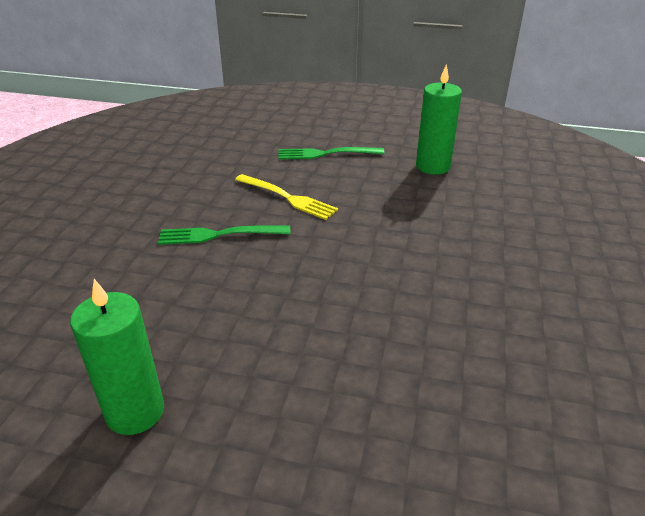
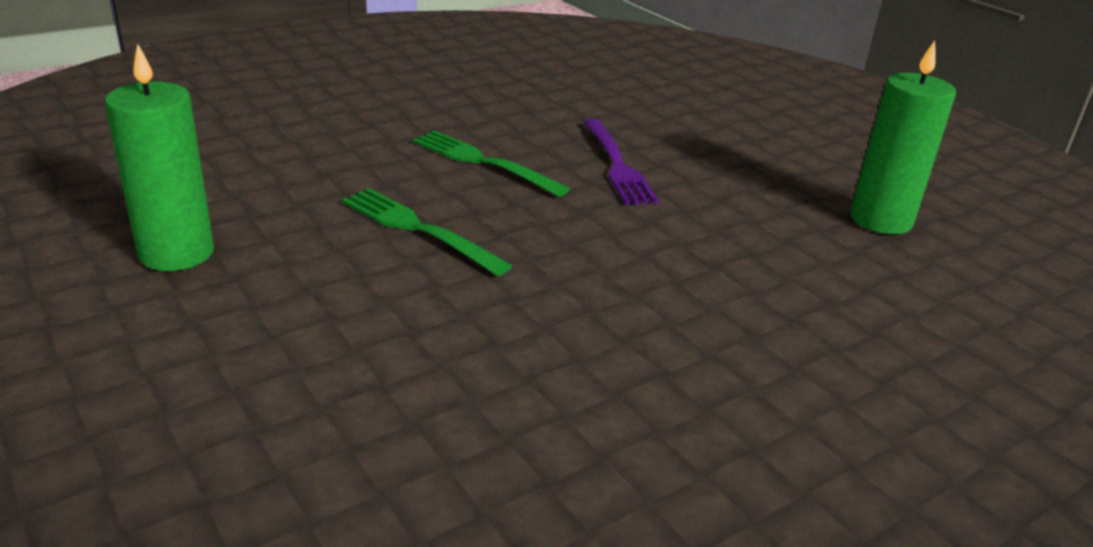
camera: 40 degrees right, 5 degrees down
yellow fork [235,174,338,220] -> purple fork [584,119,659,205]
green fork [278,147,384,159] -> green fork moved to [342,188,512,276]

